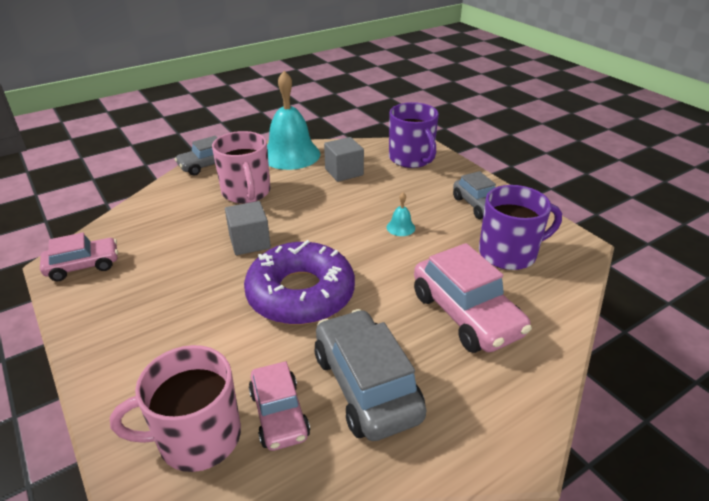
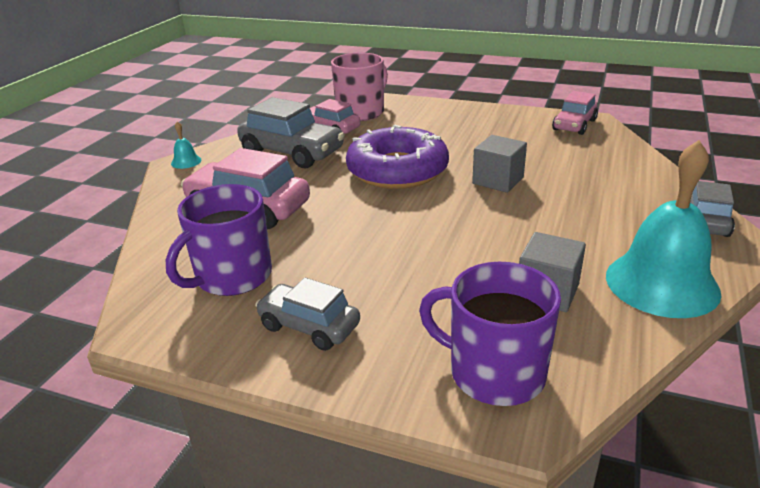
camera: 145 degrees right, 5 degrees down
pink mug [212,131,271,204] -> none
turquoise bell [387,192,415,236] -> turquoise bell moved to [171,122,201,169]

